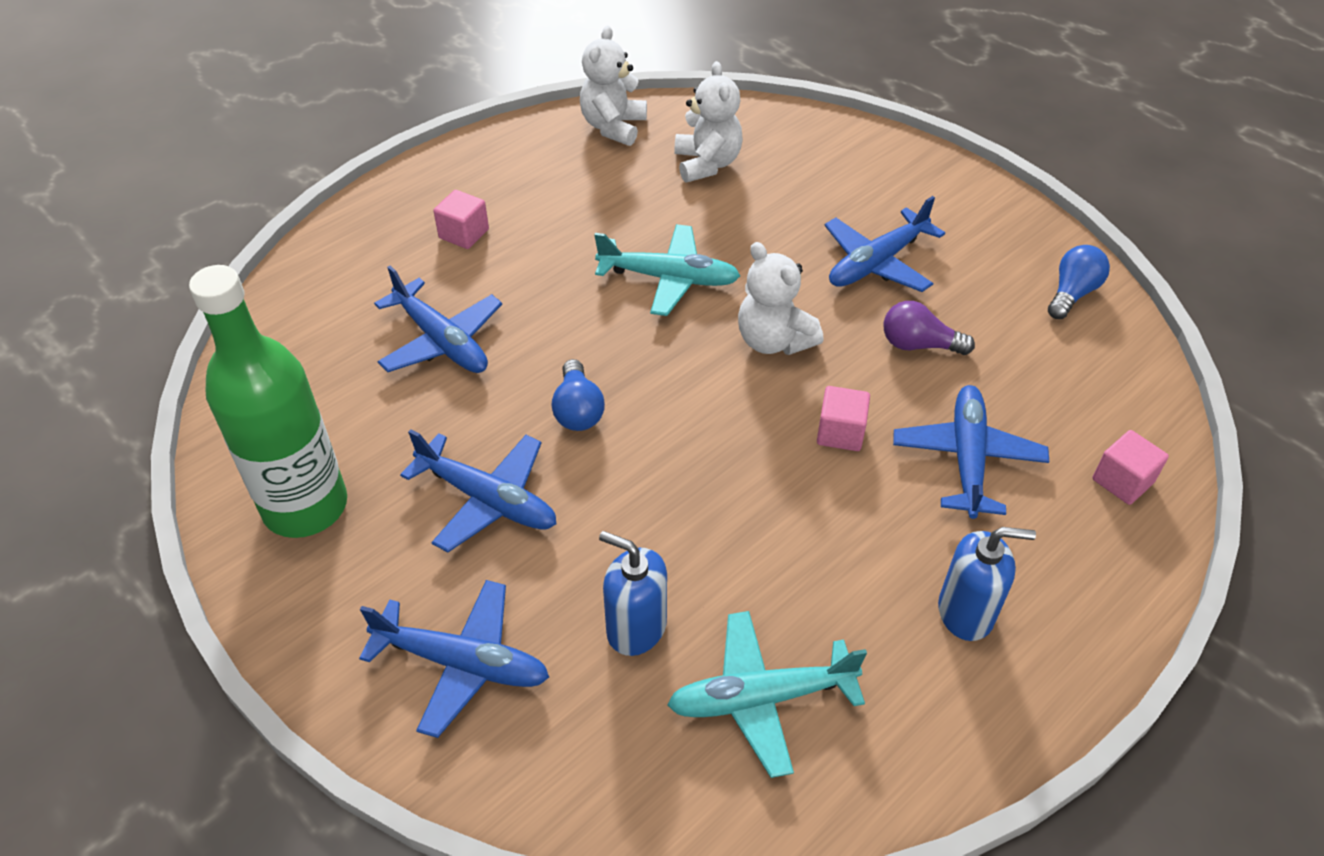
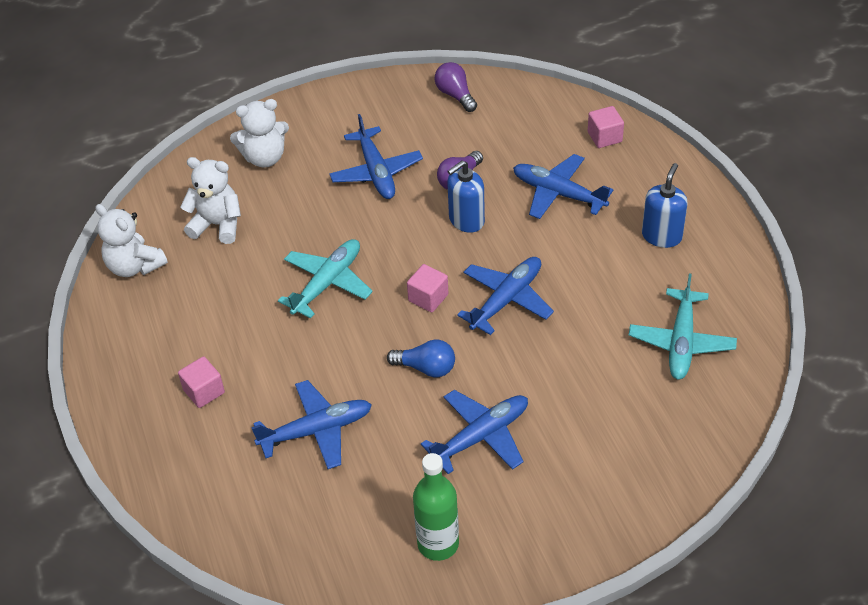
camera: 65 degrees left, 0 degrees up
green bottle [189,265,347,538] -> green bottle [413,453,459,561], size x0.65
blue plane [359,580,549,738] -> blue plane moved to [457,257,554,335]
blue soap dispenser [599,531,667,656] -> blue soap dispenser moved to [447,160,485,233]
white teddy bear [738,242,824,355] -> white teddy bear moved to [230,99,289,168]
pink cube [817,386,870,451] -> pink cube moved to [407,264,449,312]
blue light bulb [1048,245,1110,319] -> purple light bulb [435,62,477,112]

